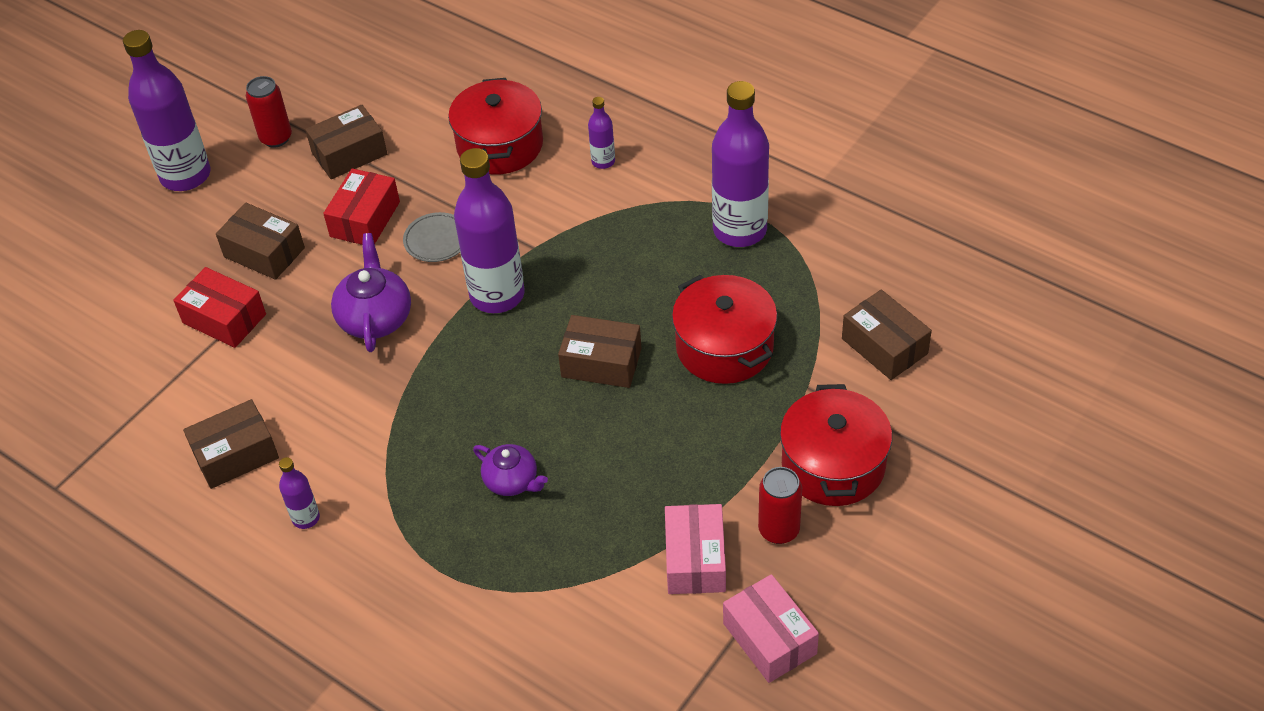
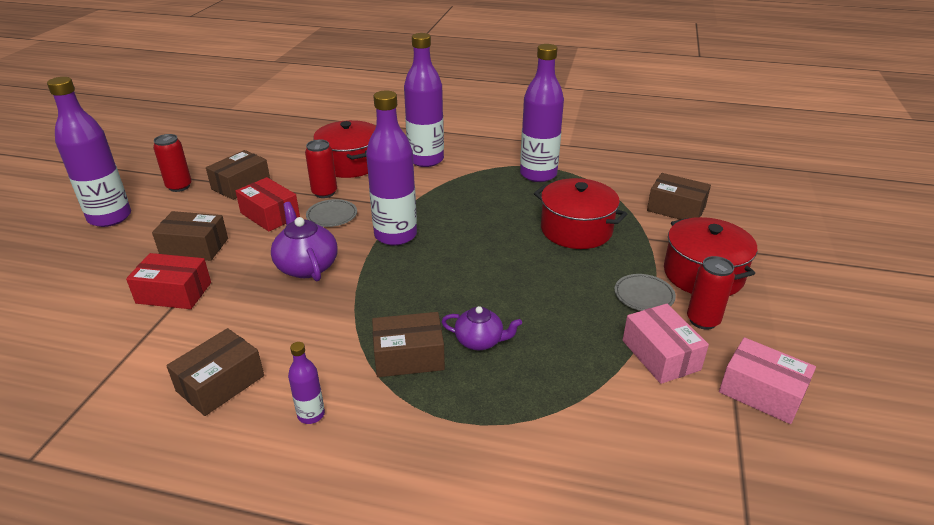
camera: 25 degrees left, 15 degrees down
red box [323,168,400,245] -> red box turned 45 degrees counterclockwise [235,177,300,231]
brown box [558,315,642,388] -> brown box moved to [372,312,445,377]
purple bottle [588,97,615,169] -> purple bottle [404,33,444,167], size x2.18
none -> red can [305,140,337,198]
none -> grey plate [614,274,676,311]

